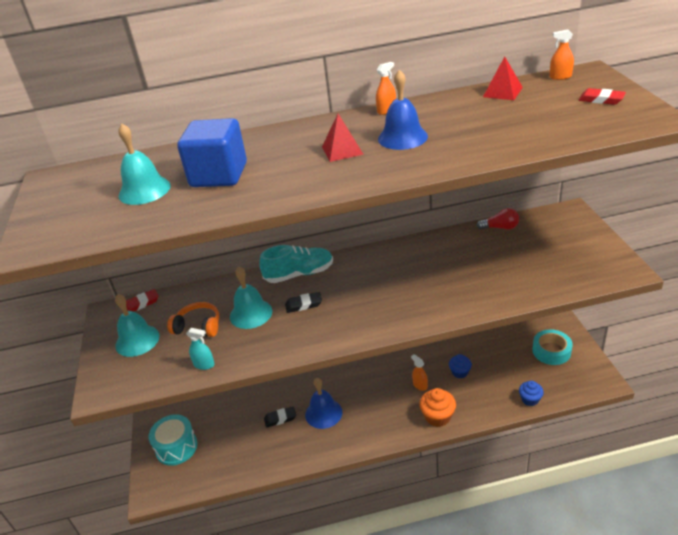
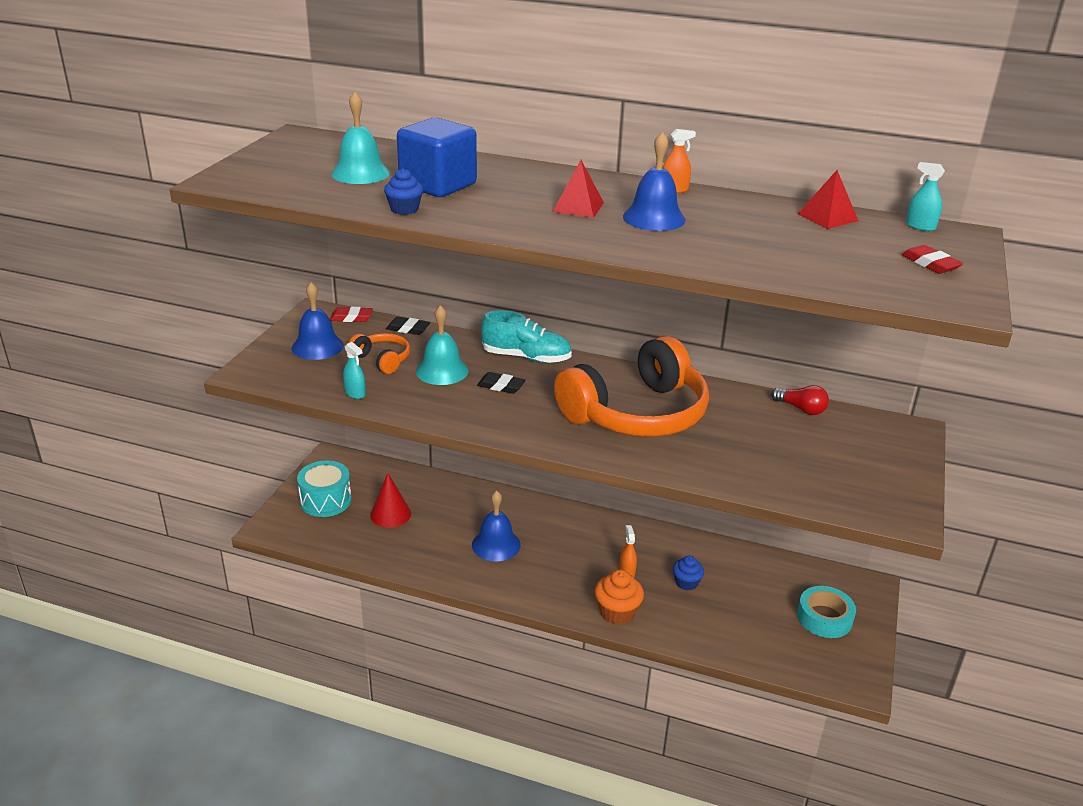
camera: 25 degrees right, 5 degrees down
turquoise bell [115,294,159,357] -> blue bell [292,282,344,360]
black eraser [264,406,296,428] -> black eraser moved to [386,317,430,335]
blue cupcake [519,381,544,406] -> blue cupcake moved to [384,168,423,215]
orange spray bottle [550,29,574,80] -> turquoise spray bottle [906,162,945,231]
none -> red cone [370,473,411,528]
none -> orange headphones [554,336,709,437]

